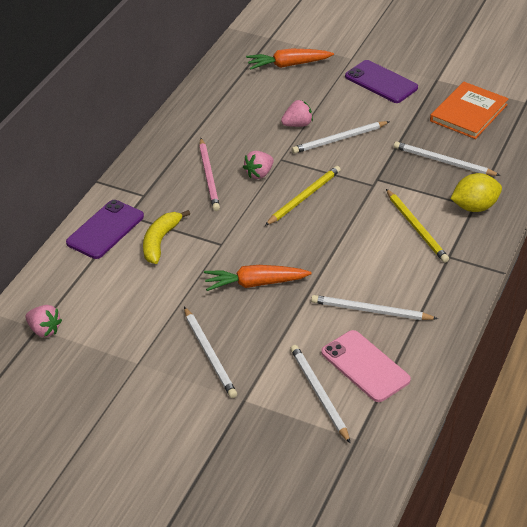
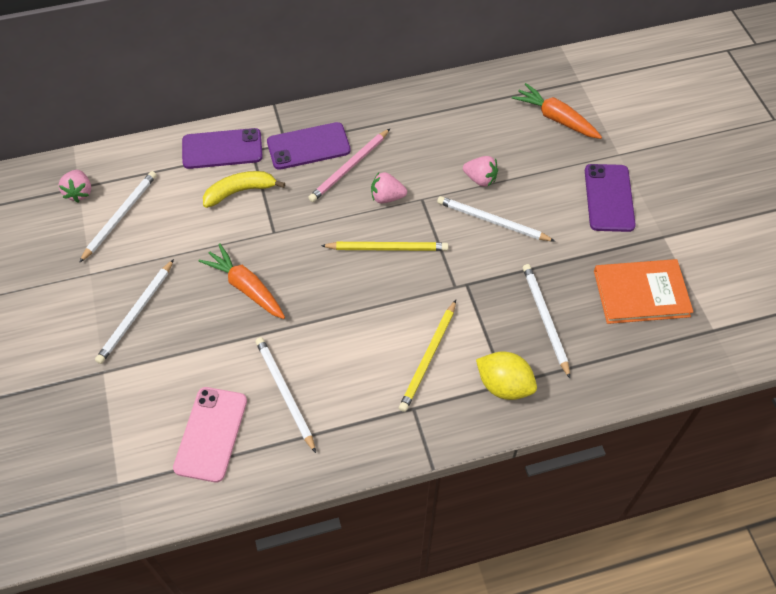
camera: 50 degrees right, 15 degrees up
white pencil [290,345,351,444] -> white pencil moved to [79,171,157,263]
none -> purple phone [267,122,351,170]

